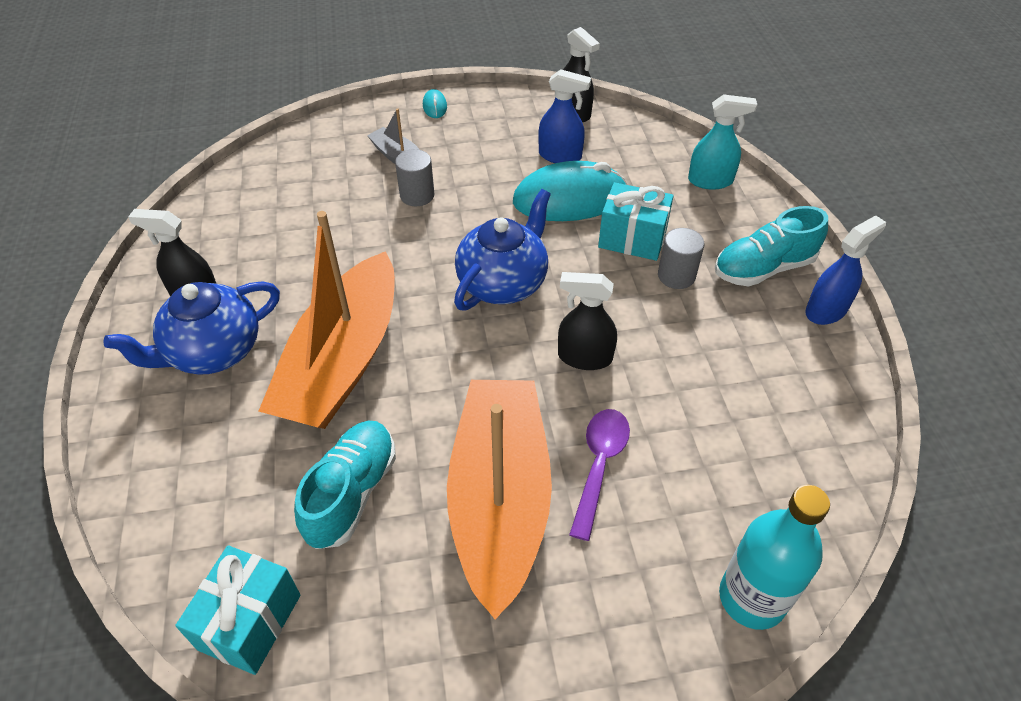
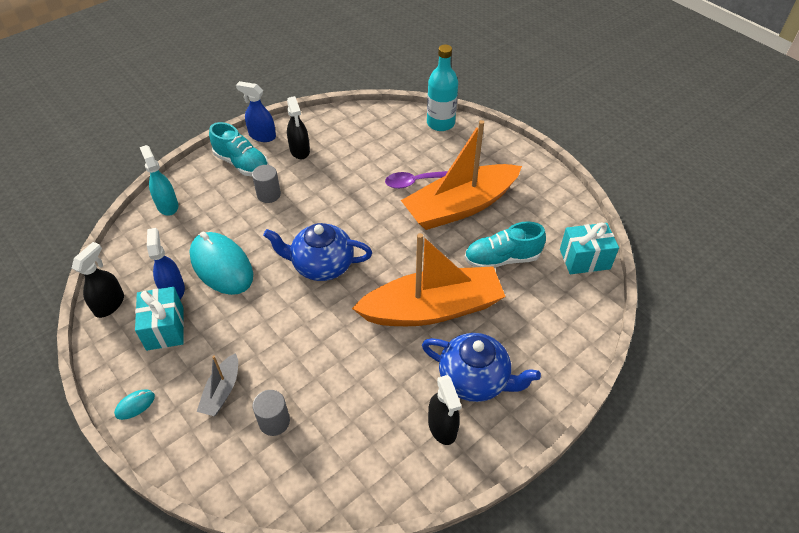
camera: 120 degrees left, 0 degrees up
grey cylinder [395,149,434,206] -> grey cylinder moved to [252,390,290,436]
black spray bottle [558,272,617,370] -> black spray bottle moved to [287,96,310,159]
turquoise gift [598,182,674,261] -> turquoise gift moved to [135,287,184,351]

